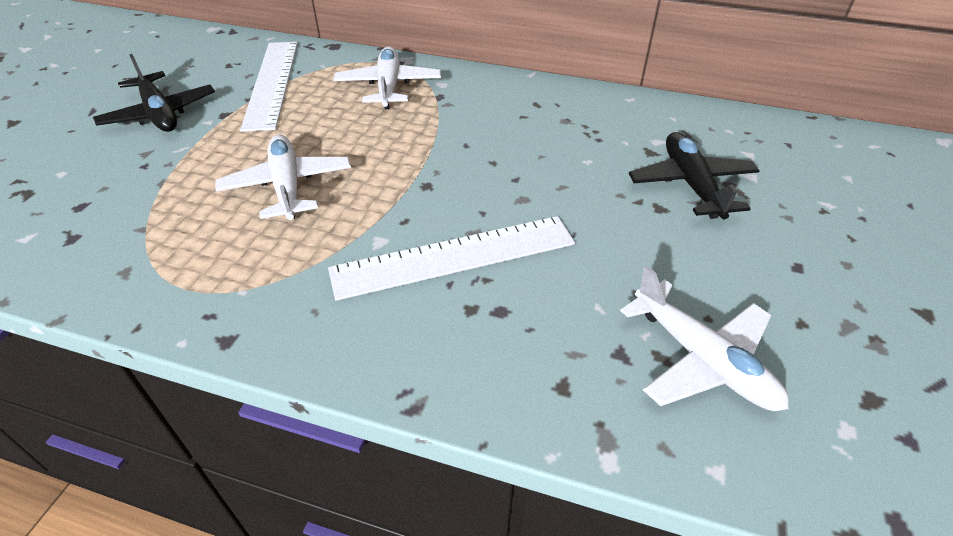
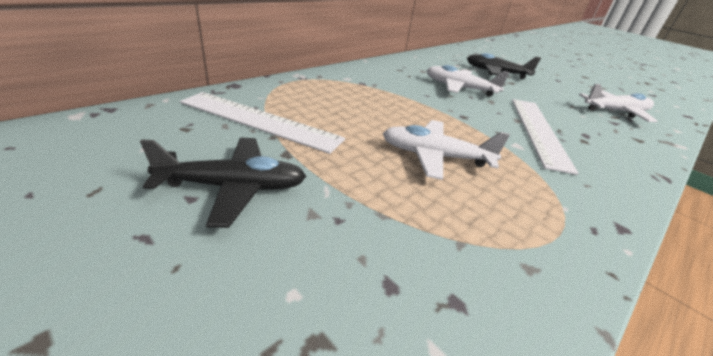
camera: 65 degrees left, 10 degrees down
white plane [334,46,441,109] -> white plane moved to [427,65,510,97]

